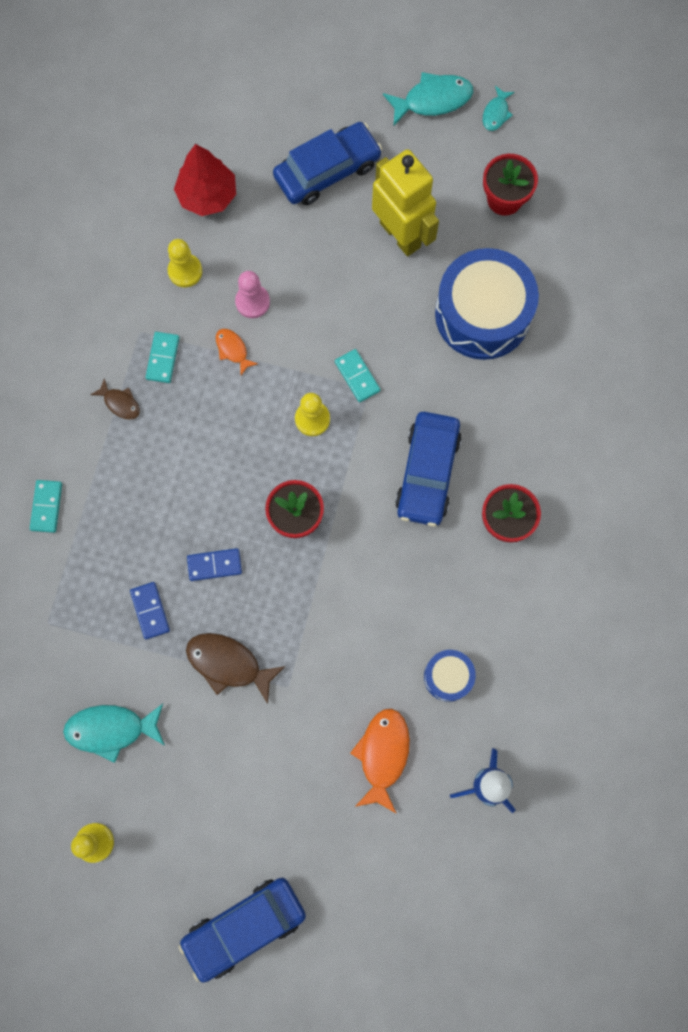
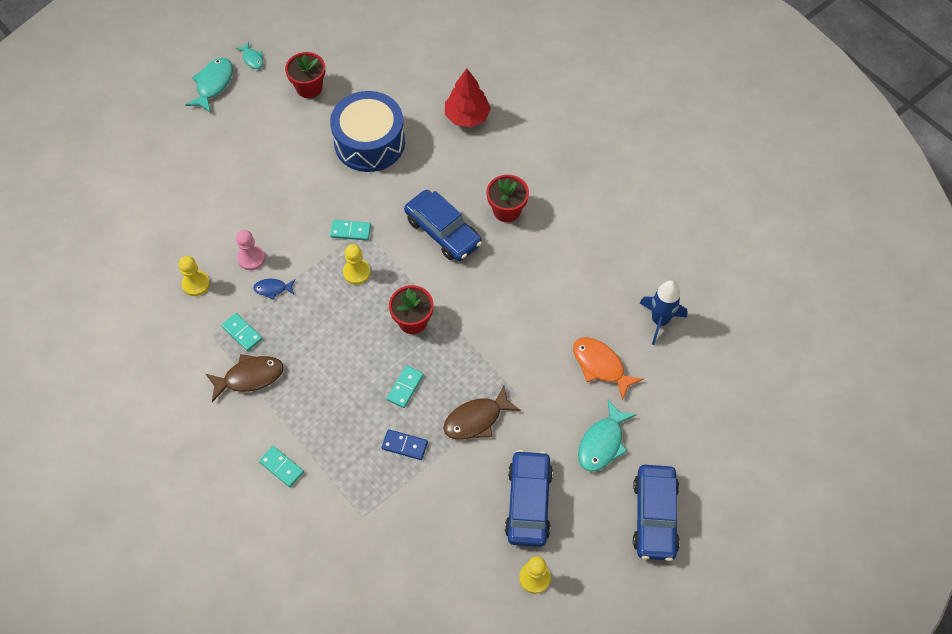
camera: 55 degrees left, 15 degrees down
turquoise fish [63,704,165,763] -> turquoise fish moved to [578,400,637,472]
brown fish [91,378,140,420] -> brown fish [206,354,284,402], size x1.78
red tree [174,144,236,216] -> red tree moved to [445,69,491,127]
blue domino [187,548,242,581] -> turquoise domino [386,365,424,408]
orange fish [216,329,258,375] -> blue fish [253,279,295,300]
blue car [273,122,382,205] -> blue car moved to [505,450,553,547]
yellow robot [372,149,439,256] -> none
blue drum [424,650,476,702] -> none

